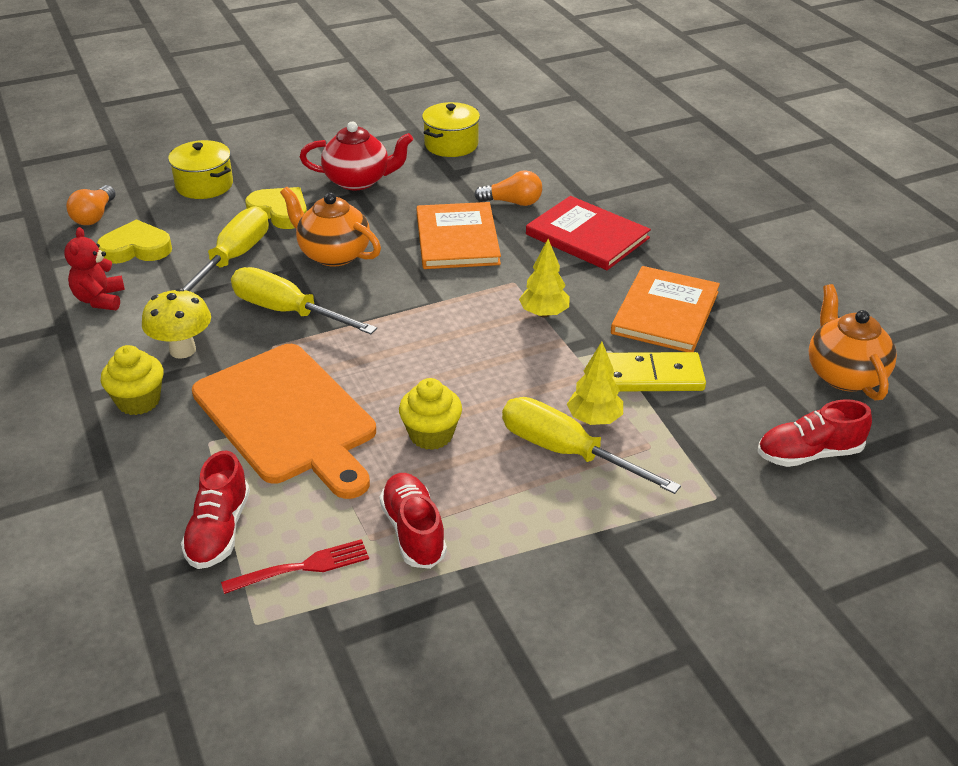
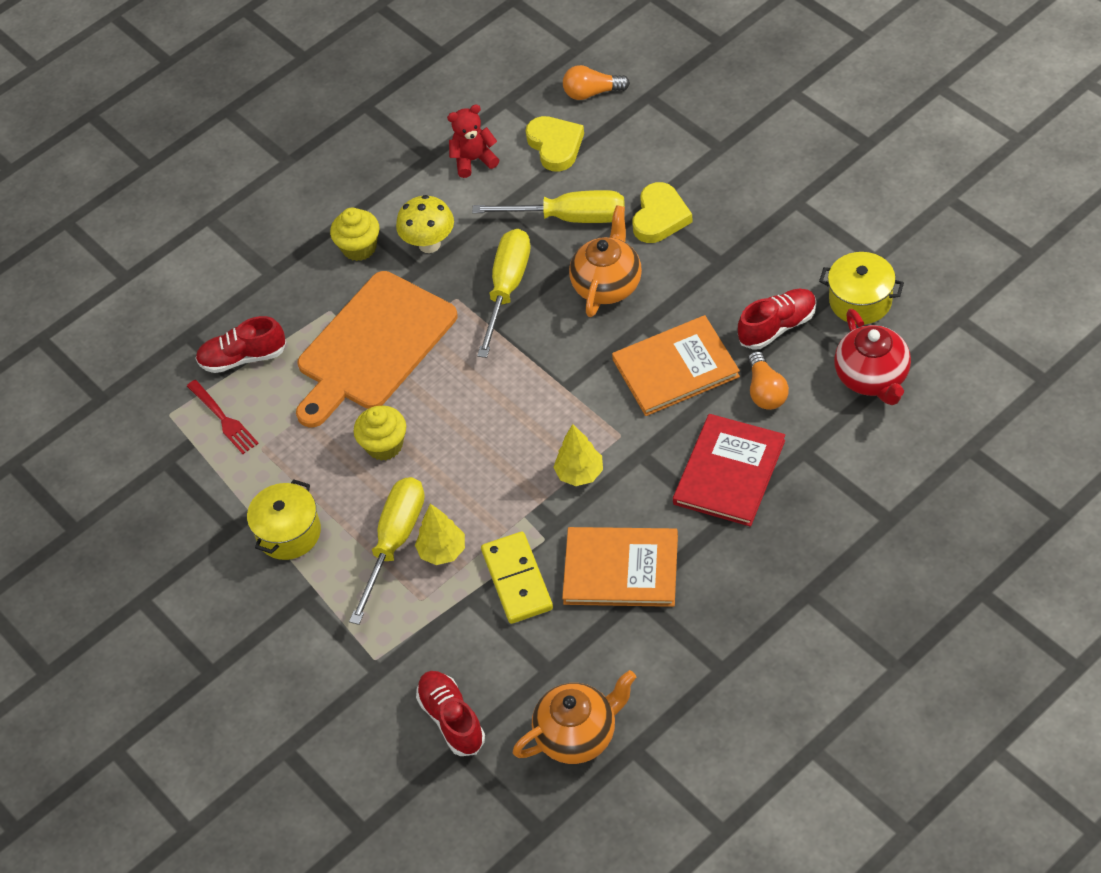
camera: 80 degrees right, 15 degrees up
yellow pot [168,140,233,199] -> yellow pot moved to [247,479,321,560]
red teapot [300,122,413,190] -> red teapot moved to [834,309,911,405]
red shoe [380,473,447,569] -> red shoe moved to [738,289,817,350]

